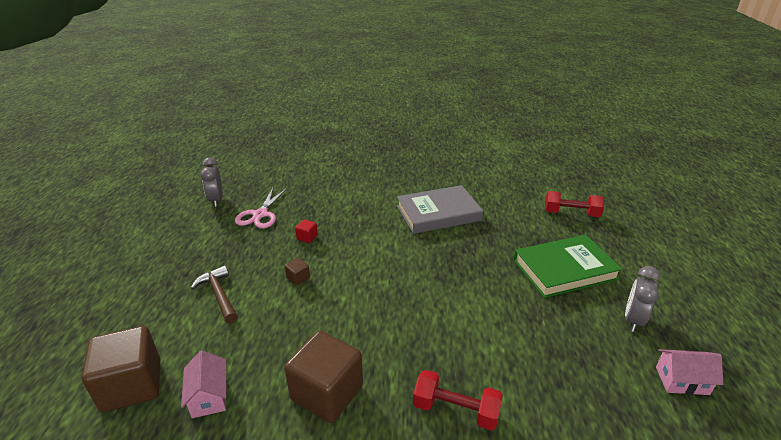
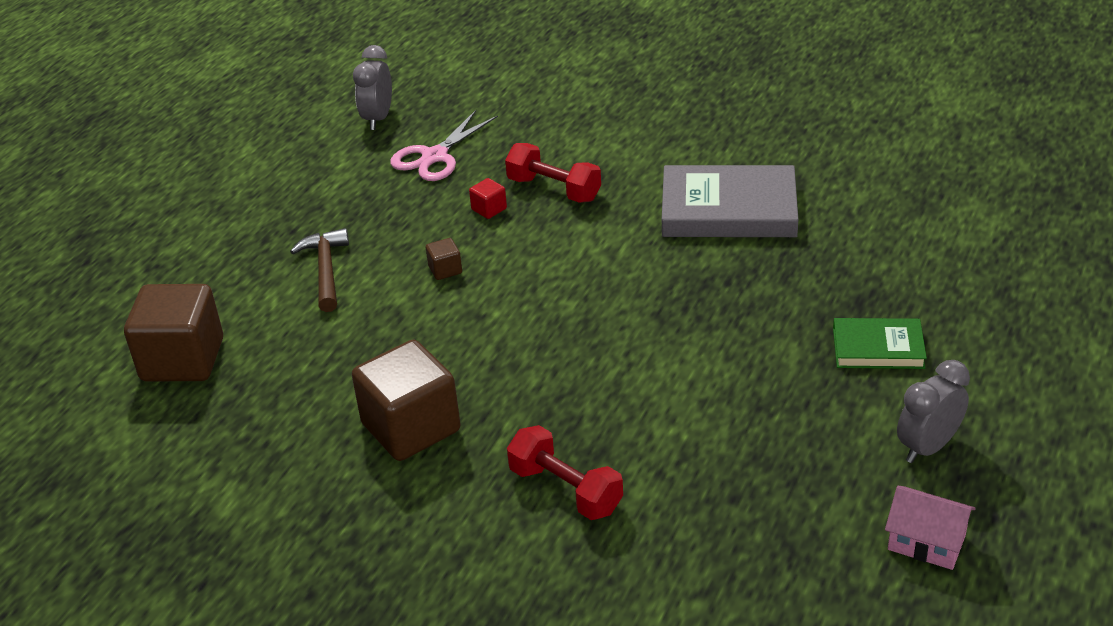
camera: 25 degrees right, 5 degrees up
pink house [181,350,227,418] -> none
green book [514,235,623,298] -> green book [833,318,927,369], size x0.58
red dumbbell [545,191,604,217] -> red dumbbell moved to [505,143,601,203]

